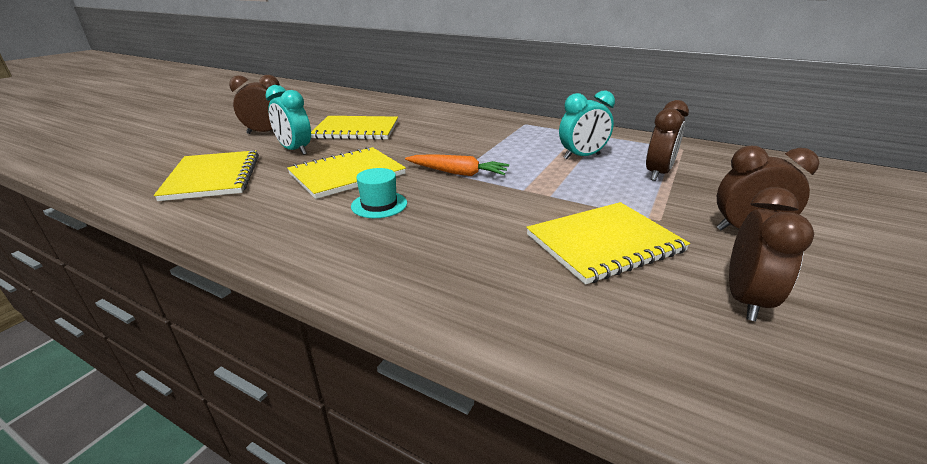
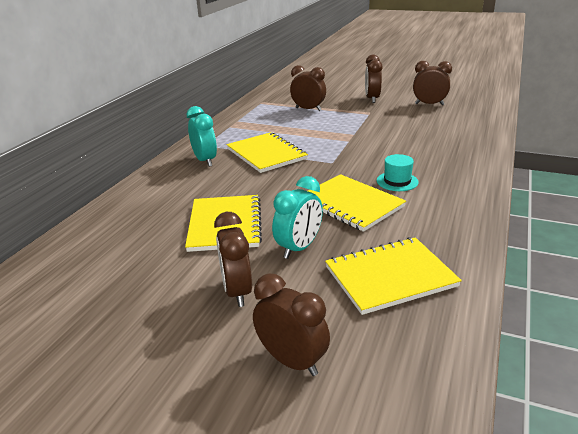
camera: 95 degrees left, 0 degrees up
orange carrot [405,154,509,176] -> none
yellow notebook [526,202,690,285] -> yellow notebook moved to [226,132,308,173]
turquoise clock [559,90,615,159] -> turquoise clock moved to [187,106,217,167]
none -> brown clock [253,274,330,376]

